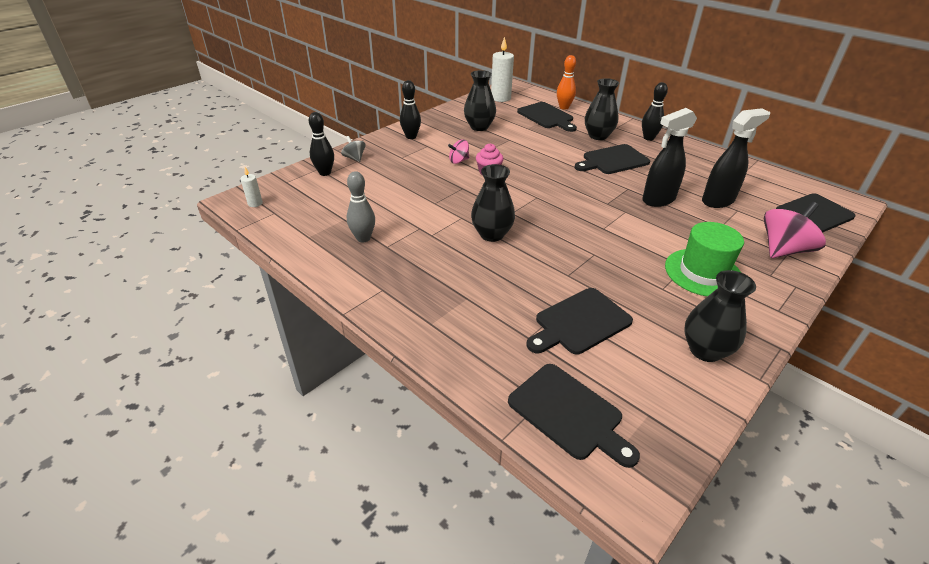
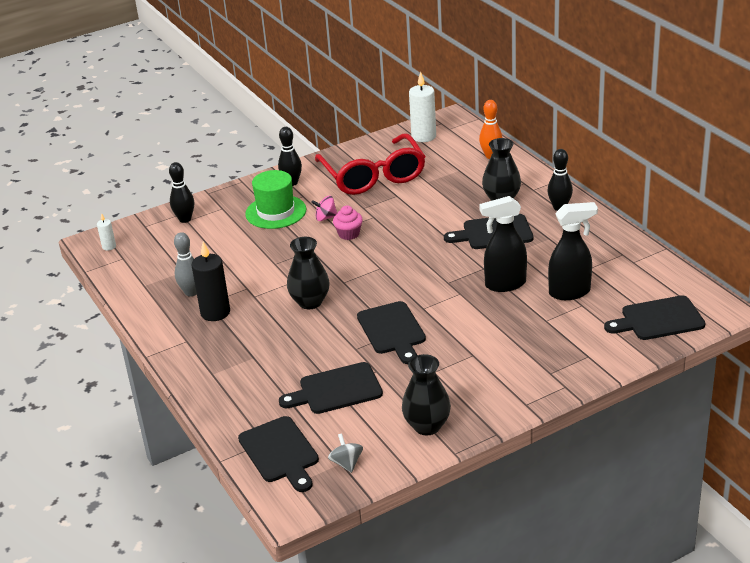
camera: 20 degrees right, 5 degrees down
grey spinning top [341,136,366,162] -> grey spinning top moved to [328,433,363,473]
black vase [464,70,496,131] -> red glasses [315,133,426,195]
black cutting board [517,102,577,132] -> black cutting board moved to [357,301,426,364]
green hat [665,222,744,297] -> green hat moved to [245,170,306,229]
pink spinning top [764,202,826,258] -> none
none -> black candle [191,242,230,321]

